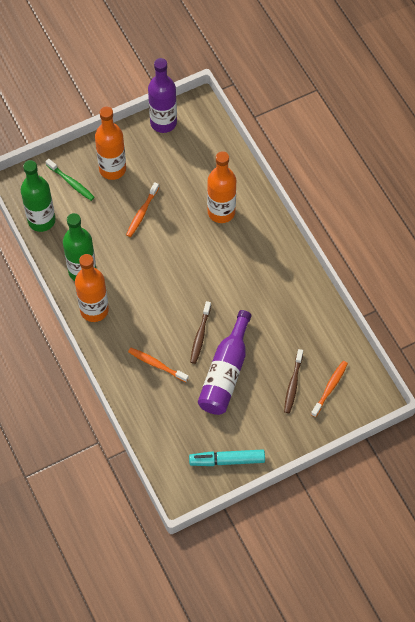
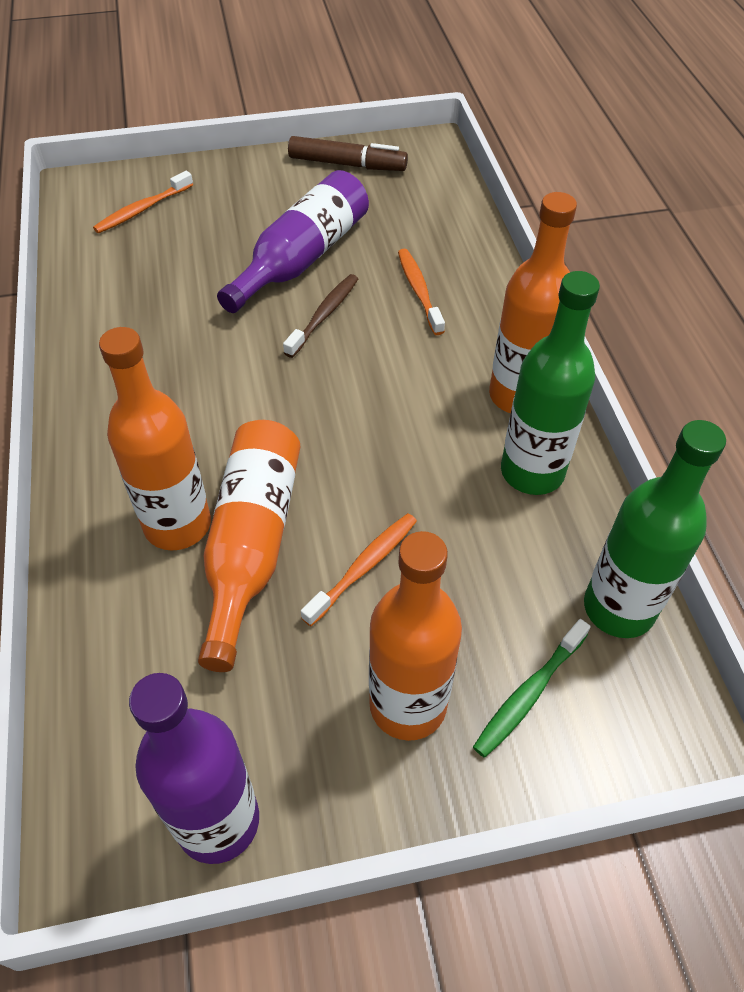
camera: 165 degrees left, 10 degrees down
green toothbrush [45,159,95,201] -> green toothbrush turned 105 degrees counterclockwise [473,619,590,758]
orange toothbrush [128,348,189,382] -> orange toothbrush turned 150 degrees counterclockwise [398,249,445,335]
turquoise marker [189,449,265,466] -> brown marker [288,136,408,171]
brown toothbrush [284,349,303,413] -> none
none -> orange bottle [198,420,300,672]

